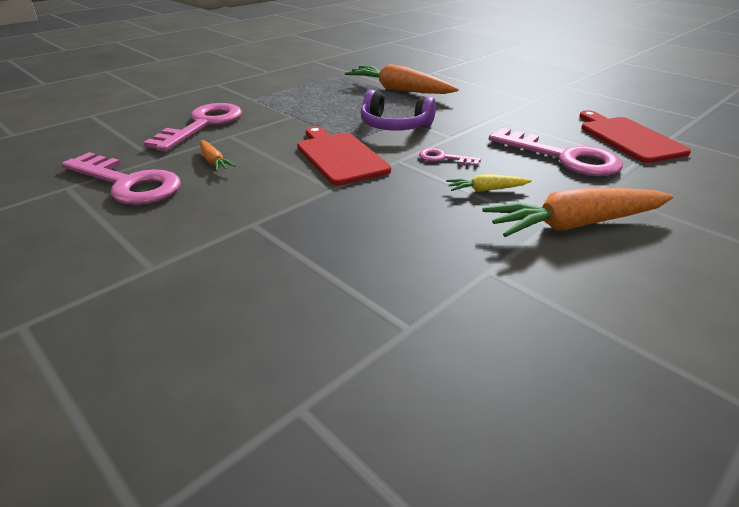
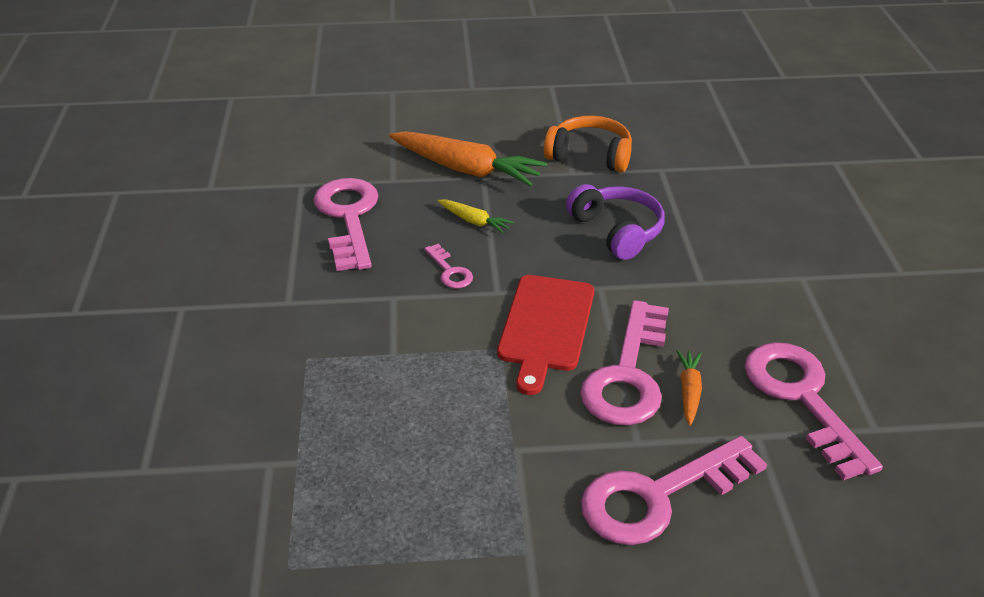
camera: 140 degrees left, 5 degrees up
orange carrot [345,64,459,94] -> none
purple headphones [361,90,436,131] -> purple headphones moved to [566,184,665,260]
red cutting board [579,110,691,163] -> none
none -> orange headphones [544,115,632,173]
none -> pink key [580,300,669,426]

